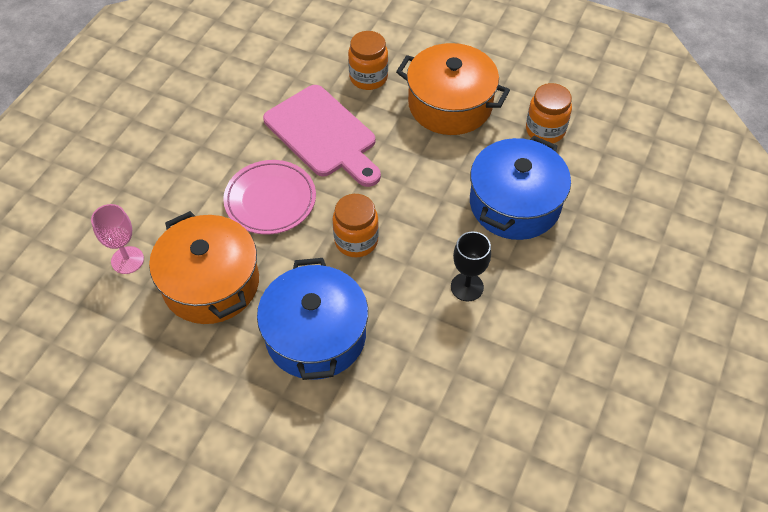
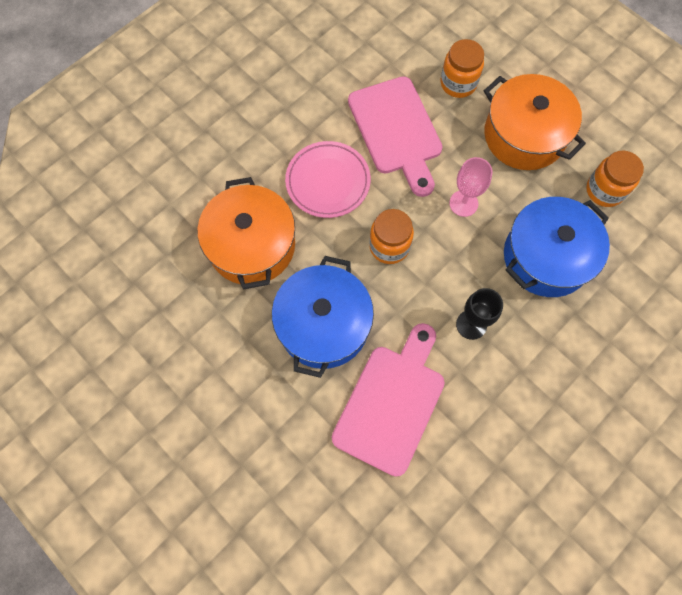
camera: 20 degrees right, 15 degrees up
pink goblet [91,204,144,274] -> pink goblet moved to [449,157,493,217]
none -> pink cutting board [332,323,445,477]

